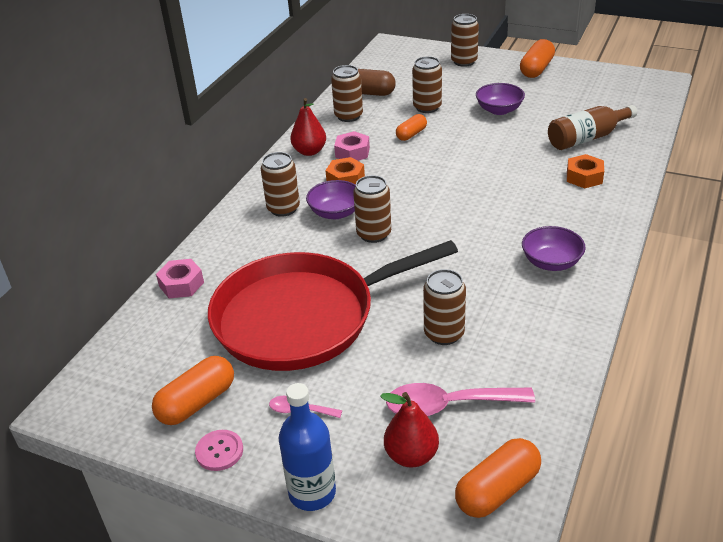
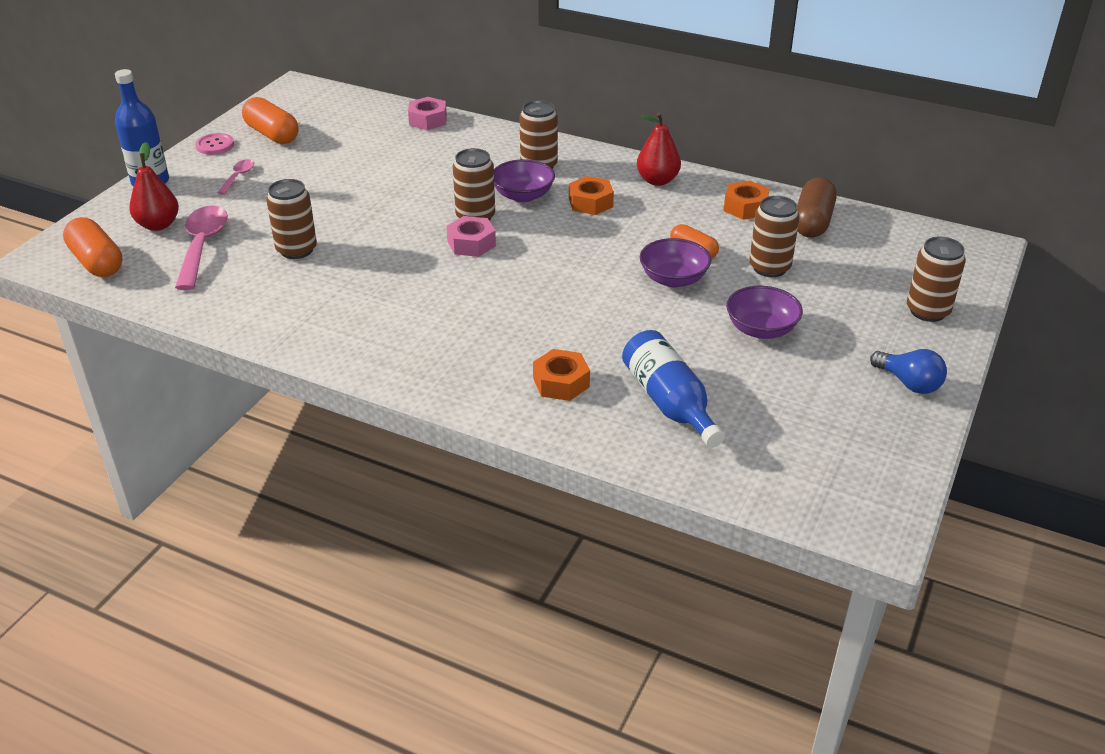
camera: 90 degrees right, 0 degrees up
red pan [208,240,458,371] -> none
brown can [331,65,363,122] -> orange nut [724,181,769,220]
pink nut [334,131,370,161] -> pink nut moved to [446,216,496,257]
orange capsule [520,39,555,78] -> blue light bulb [870,349,947,394]
purple bowl [522,226,586,271] -> purple bowl moved to [640,238,711,287]
brown bottle [548,105,637,150] -> blue bottle [622,330,725,448]

